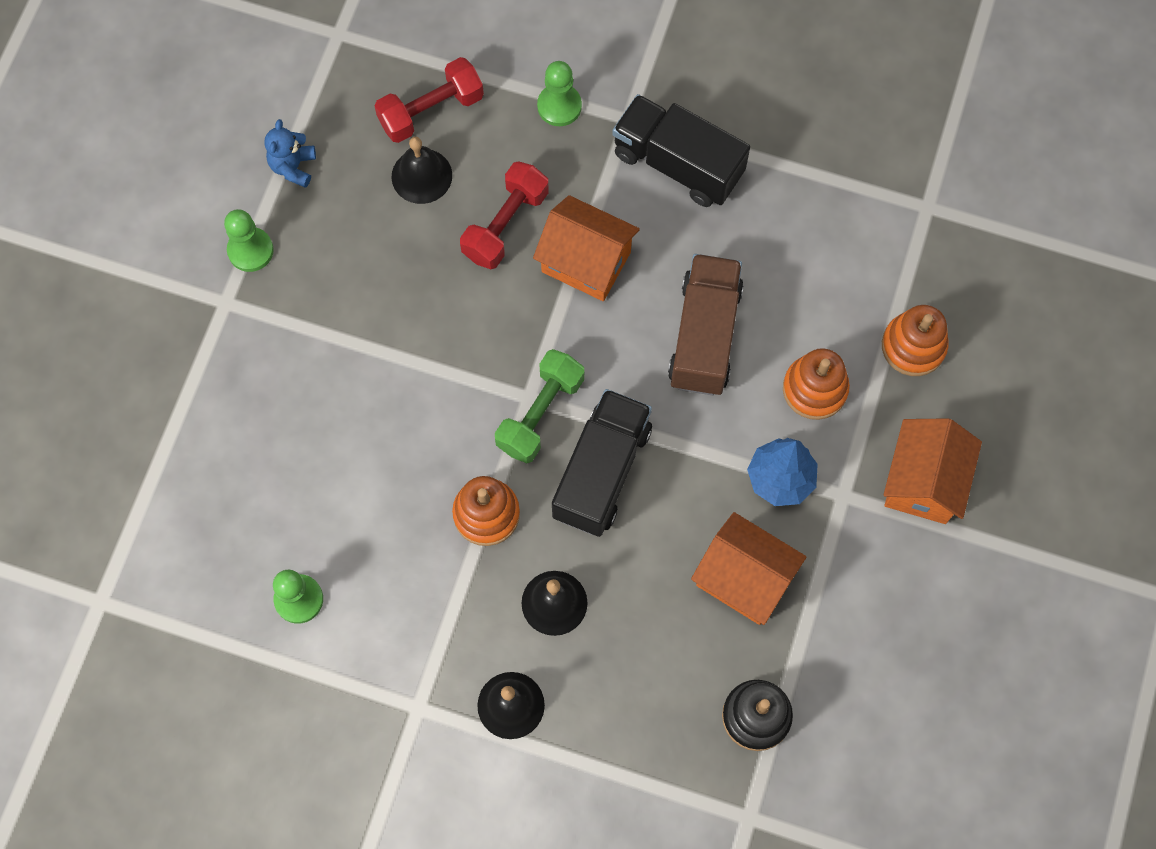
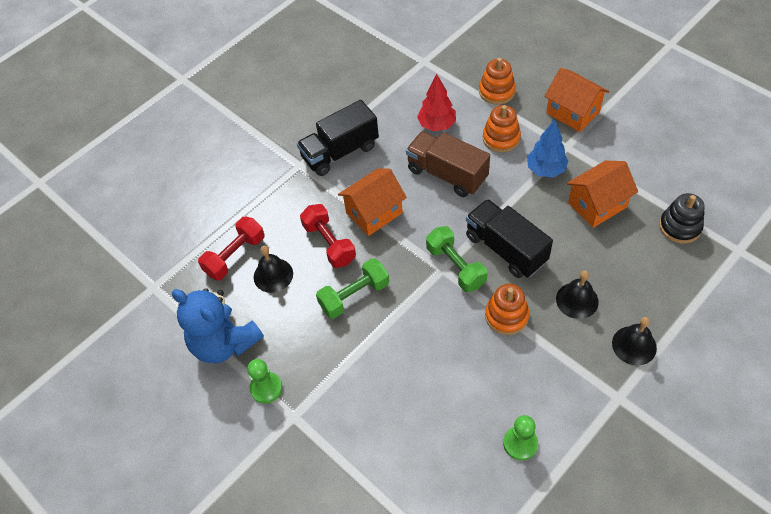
camera: 60 degrees left, 15 degrees down
blue teddy bear [264,119,316,188] -> blue teddy bear [172,288,264,364], size x2.08
red dumbbell [374,57,484,143] -> red dumbbell turned 45 degrees clockwise [198,217,265,280]
green pawn [537,61,582,126] -> none
none -> green dumbbell [316,258,389,319]
none -> red tree [417,74,456,131]

